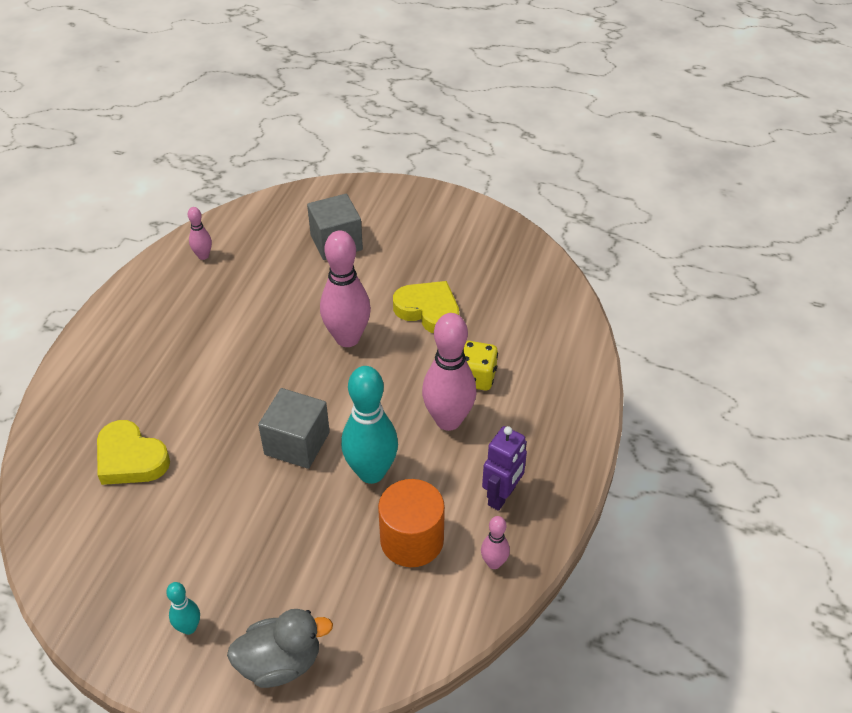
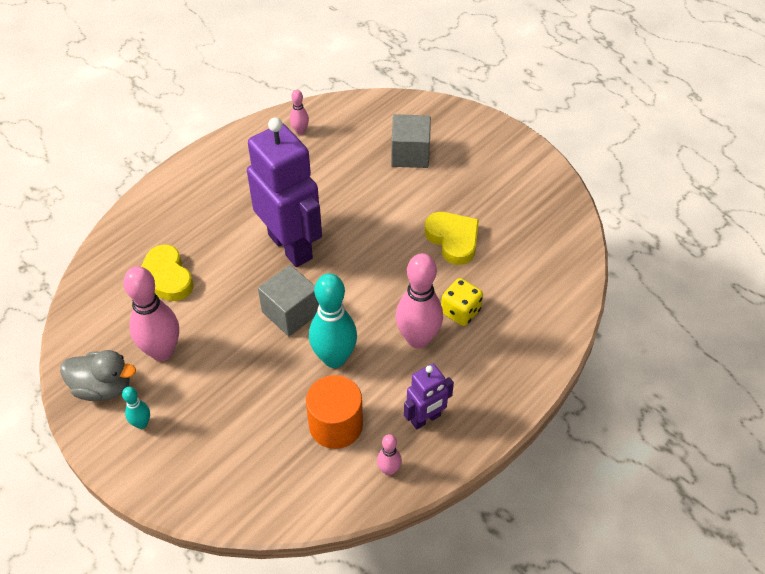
camera: 25 degrees right, 5 degrees up
grey duck [227,609,333,688] -> grey duck moved to [60,350,136,401]
pink bowling pin [320,231,371,347] -> pink bowling pin moved to [123,266,179,361]
none -> purple robot [247,118,322,267]

